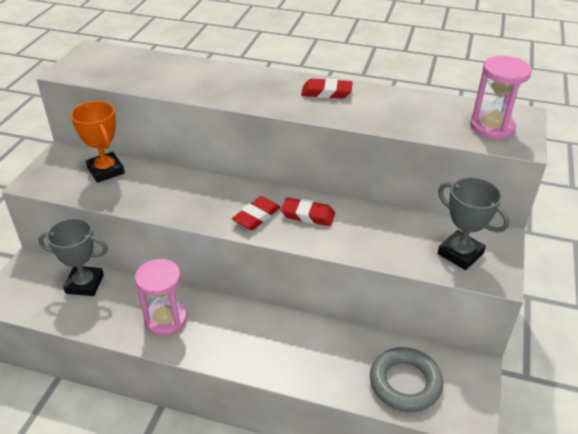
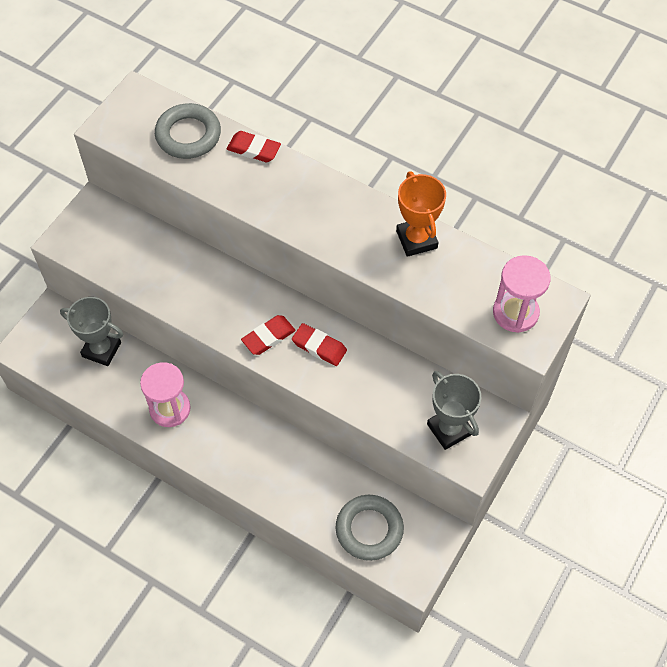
camera: 15 degrees right, 20 degrees up
orange trophy [71,101,125,183] -> orange trophy moved to [396,171,446,257]
red eraser [301,78,353,99] -> red eraser moved to [227,131,281,162]
none -> grey ring [155,103,221,159]

